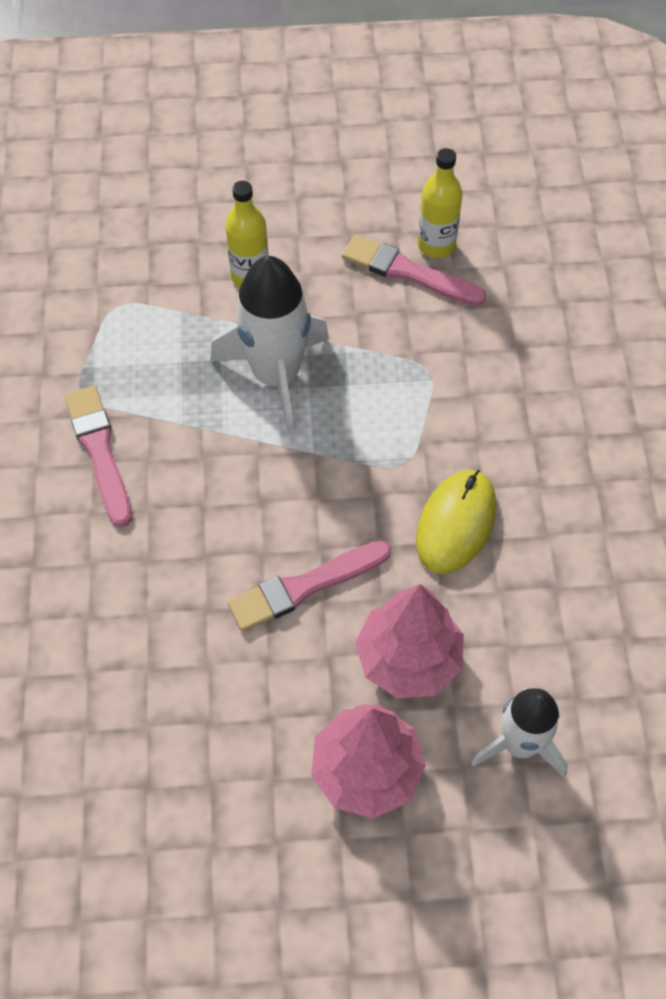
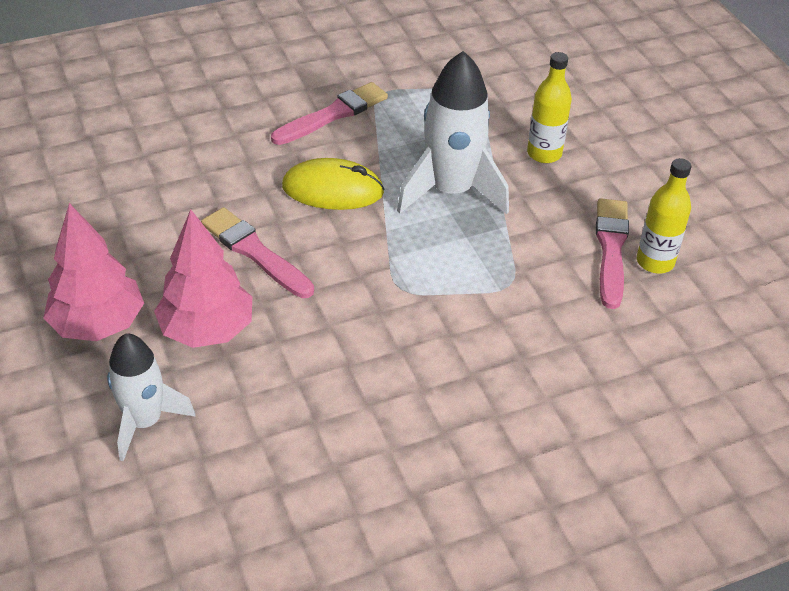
camera: 70 degrees right, 15 degrees down
yellow mouse [416,470,496,574] -> yellow mouse moved to [282,158,384,210]

